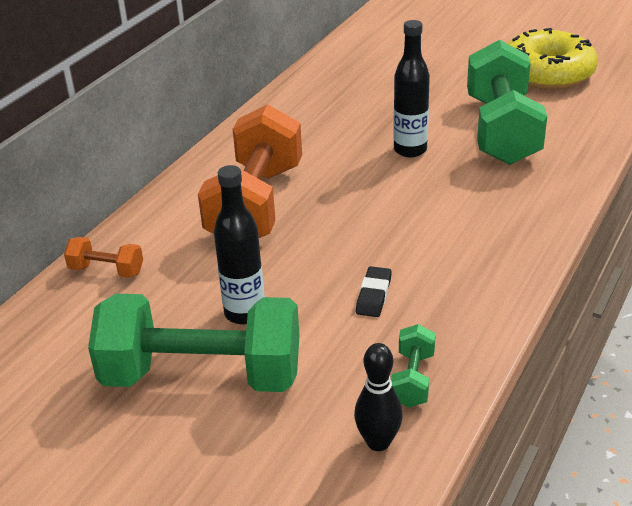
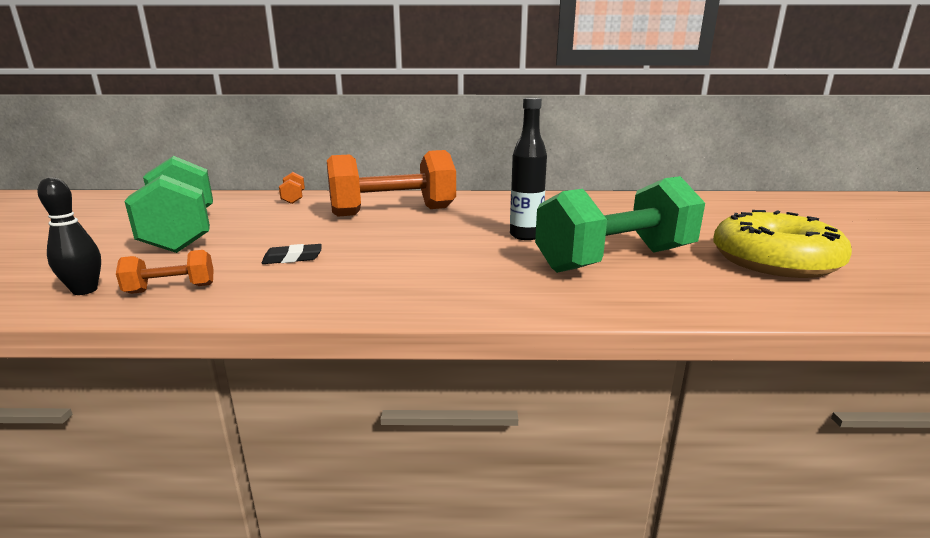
camera: 60 degrees right, 15 degrees down
black bottle [214,165,265,325] -> none
green dumbbell [391,324,436,408] -> orange dumbbell [116,250,214,294]

